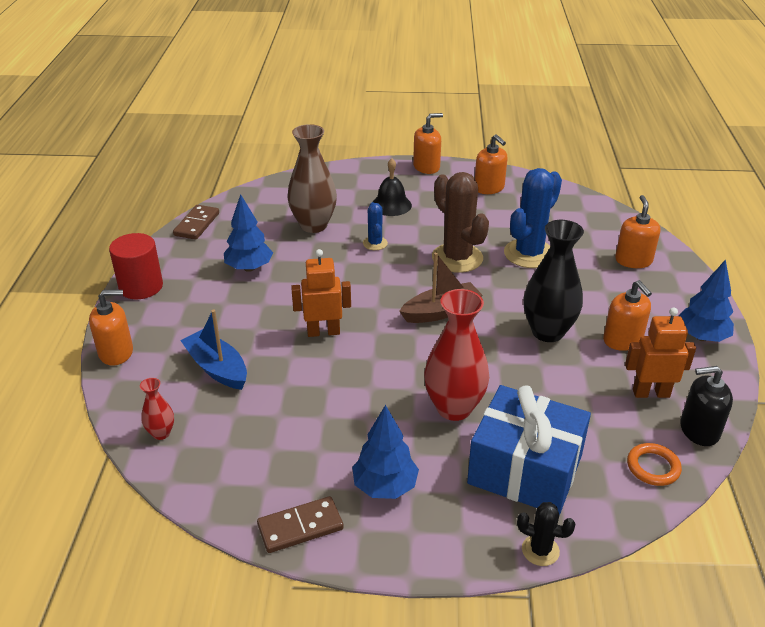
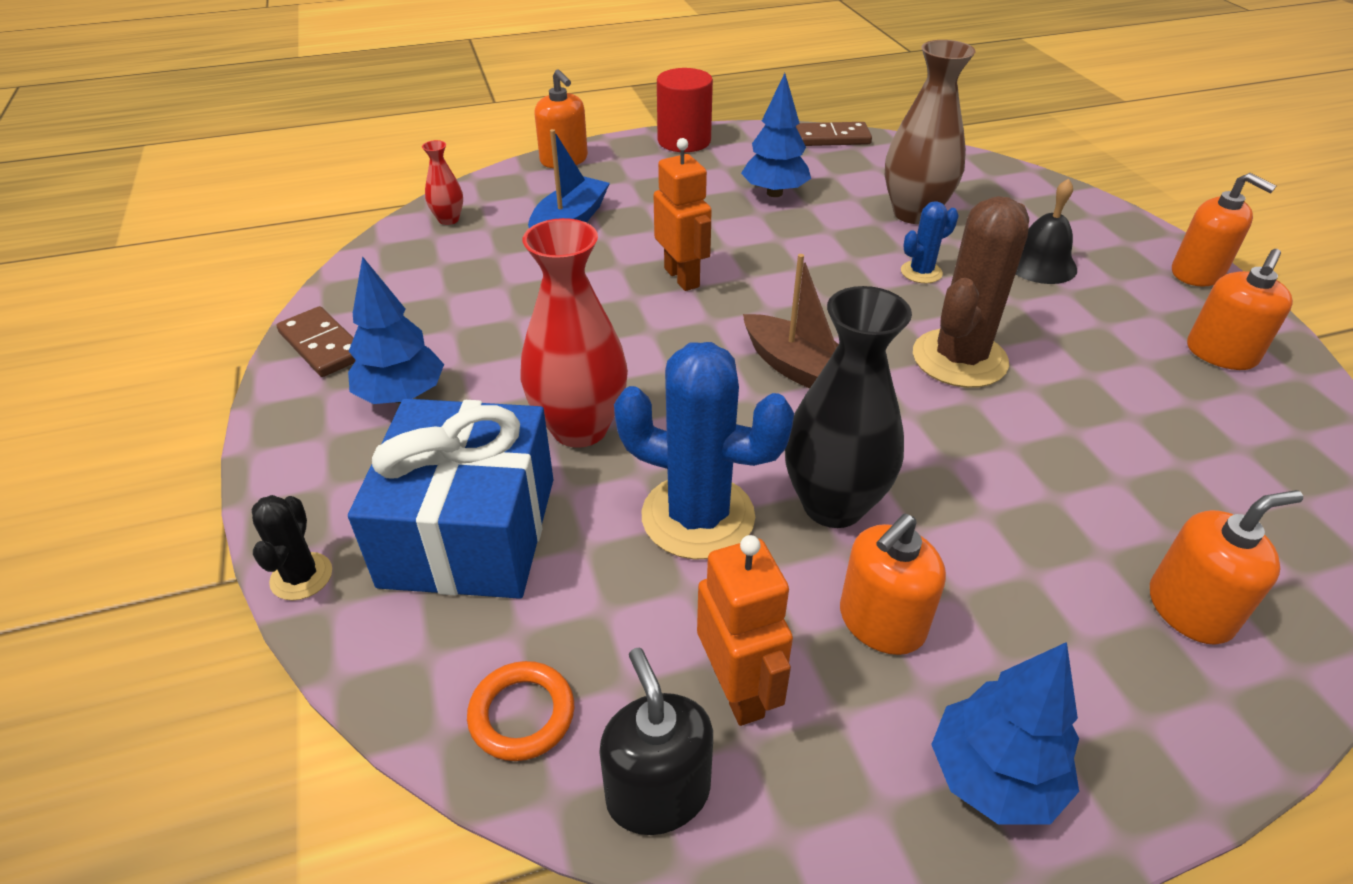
camera: 70 degrees right, 5 degrees up
blue cactus [504,168,562,268] -> blue cactus moved to [614,342,794,560]

